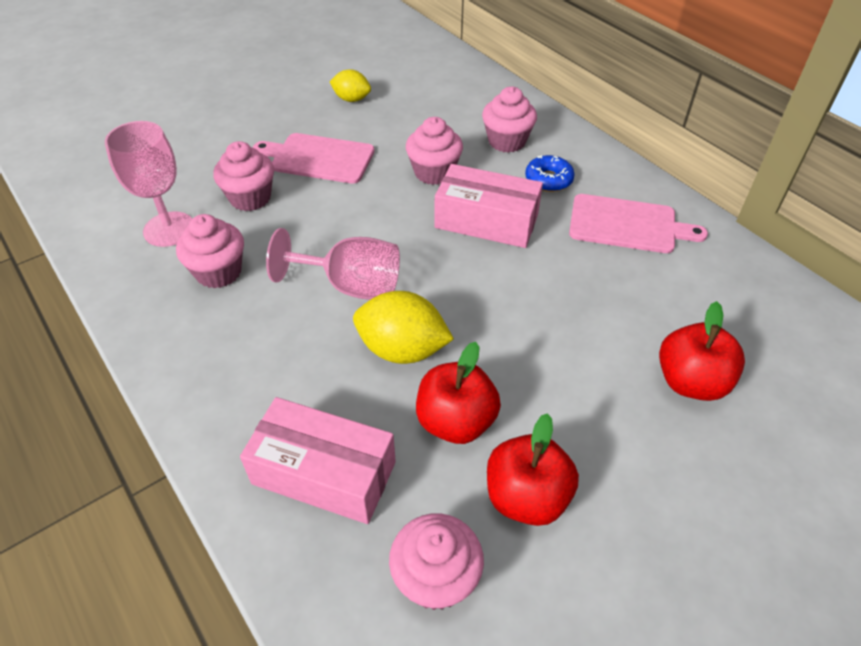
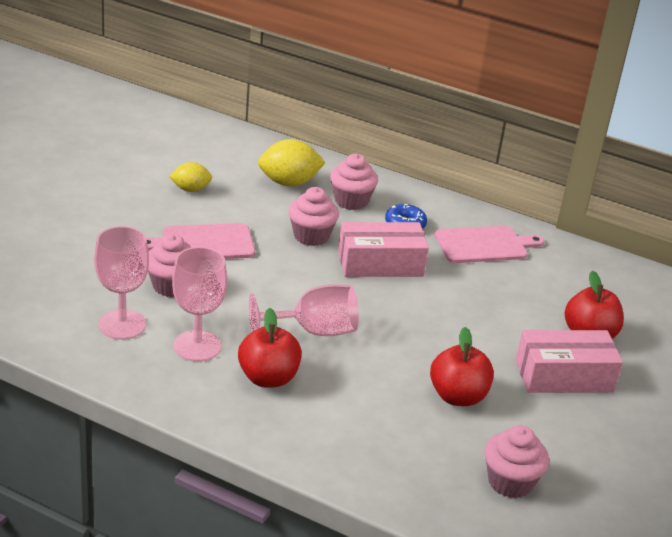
camera: 30 degrees left, 15 degrees down
pink cupcake [176,214,244,288] -> pink goblet [172,247,227,361]
pink box [240,397,396,524] -> pink box moved to [516,330,623,393]
yellow lemon [353,291,454,364] -> yellow lemon moved to [258,139,326,186]
red apple [487,413,579,526] -> red apple moved to [238,308,302,388]

